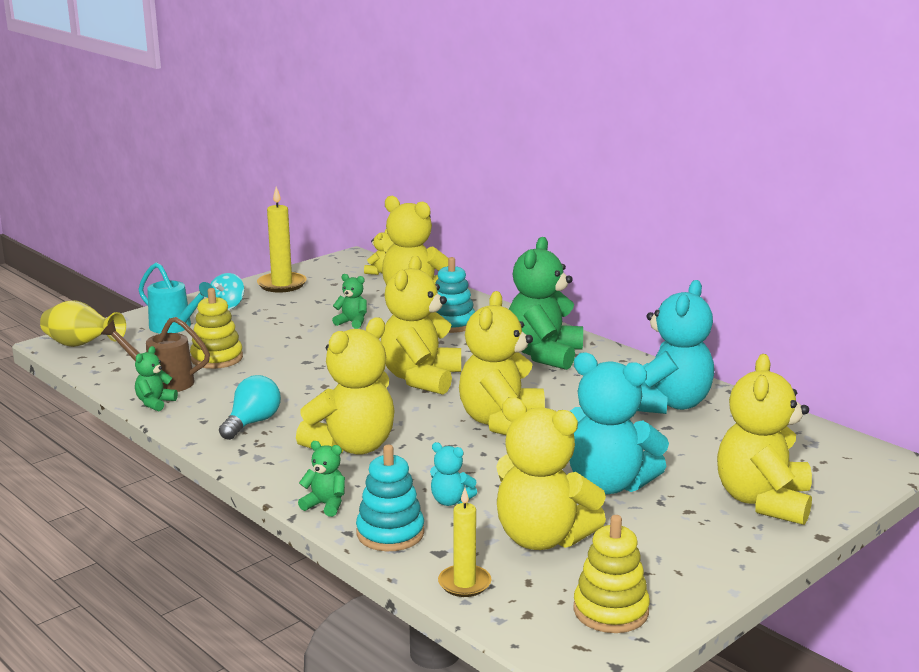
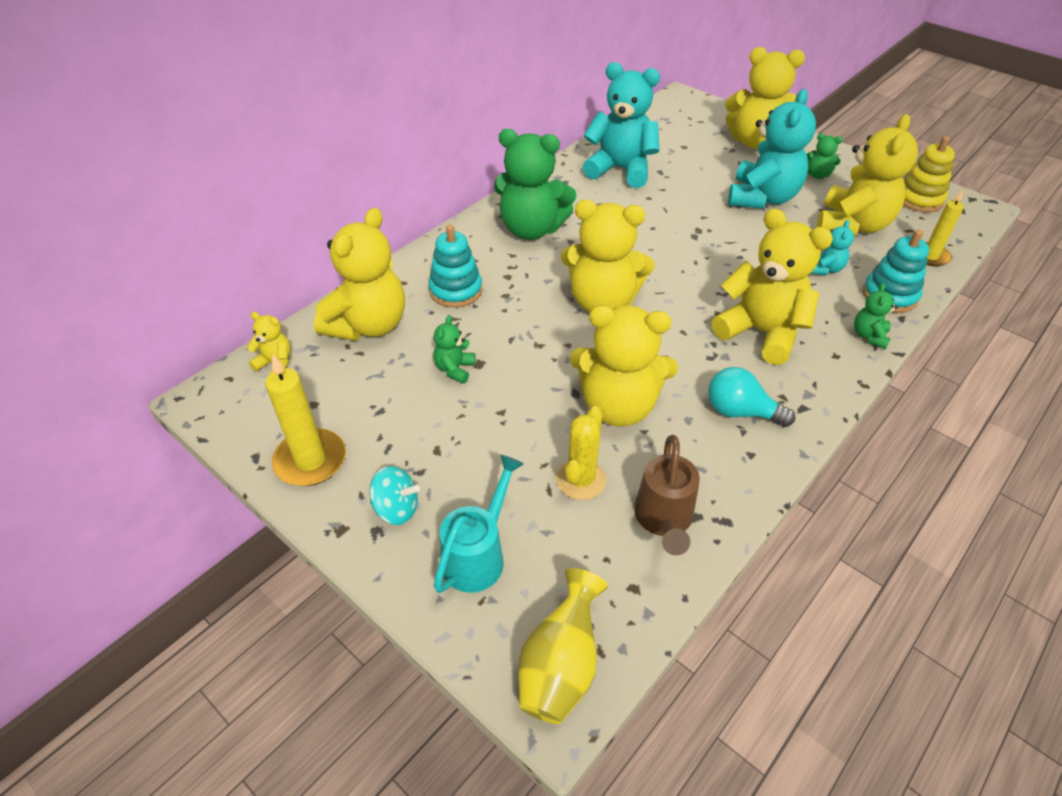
camera: 95 degrees left, 25 degrees up
green teddy bear [135,346,178,411] -> green teddy bear moved to [807,133,842,179]
yellow stacking toy [190,288,243,369] -> yellow cactus [556,406,606,500]
yellow teddy bear [459,291,545,435] -> yellow teddy bear moved to [570,305,678,426]

